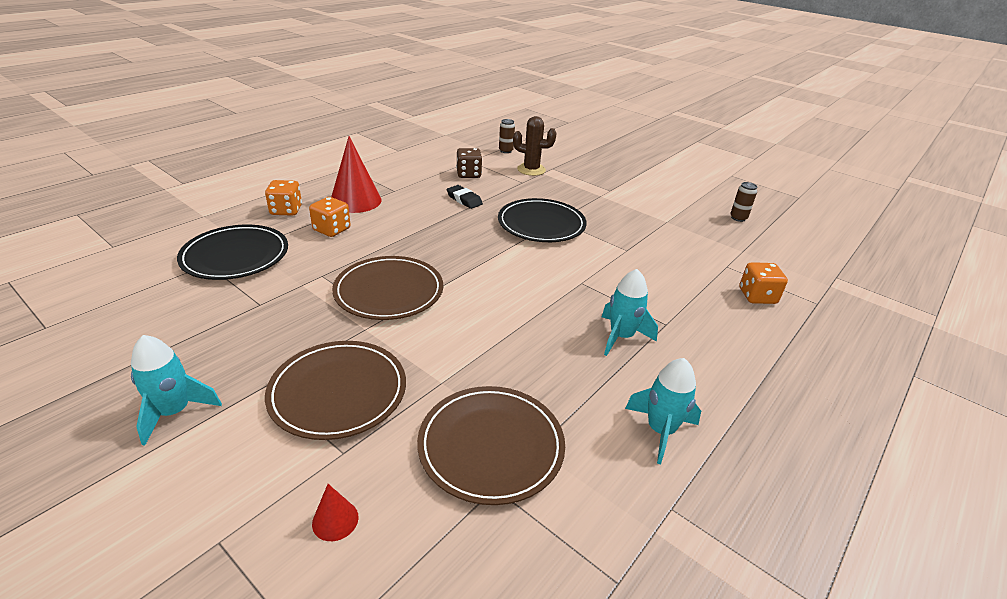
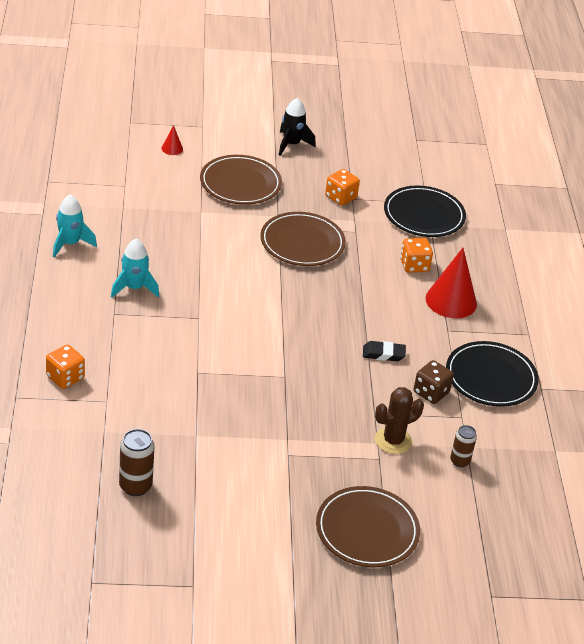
camera: 135 degrees right, 5 degrees up
turquoise rocket [131,335,222,446] -> black rocket [279,98,316,156]
orange dice [265,180,302,216] -> orange dice moved to [325,169,360,206]
brown plate [417,386,565,505] -> brown plate moved to [316,486,420,567]
black plate [498,198,587,242] -> black plate moved to [446,341,539,407]
brown can [730,182,757,222] -> brown can [119,429,154,496], size x1.53

